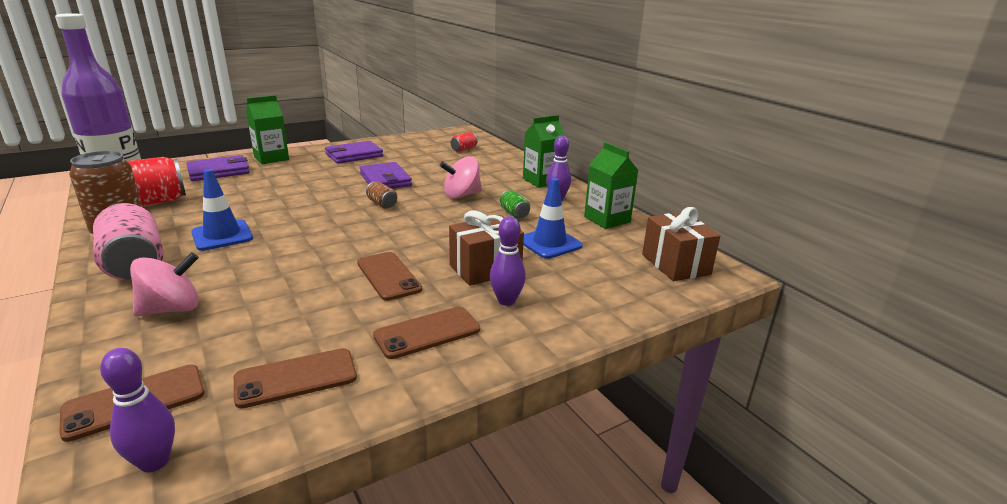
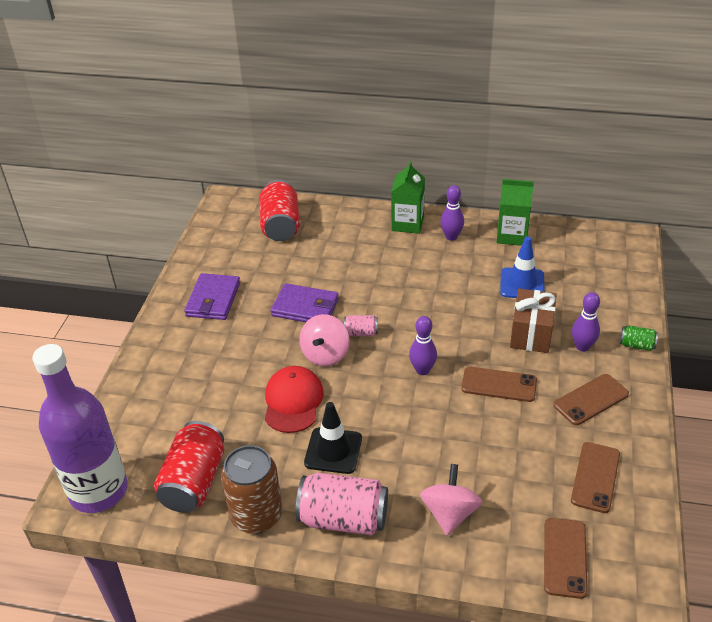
camera: 45 degrees left, 15 degrees up
purple bowling pin [100,348,175,472] -> purple bowling pin moved to [409,316,437,375]
purple wallet [186,155,250,181] -> none
blue traffic cone [191,169,253,251] -> black traffic cone [304,402,362,474]
green carton [246,95,289,164] -> none
brown can [366,182,397,209] -> pink can [344,315,378,336]
brown phone [373,306,480,359] -> brown phone turned 45 degrees clockwise [554,374,629,425]
pink spinning top [440,156,482,199] -> pink spinning top moved to [299,314,349,366]
red can [450,132,478,152] -> red can [259,180,300,241], size x2.10
green can [500,190,530,219] -> green can moved to [620,325,658,351]
brown gift [642,207,720,281] -> none
none -> red cap [265,366,324,433]

